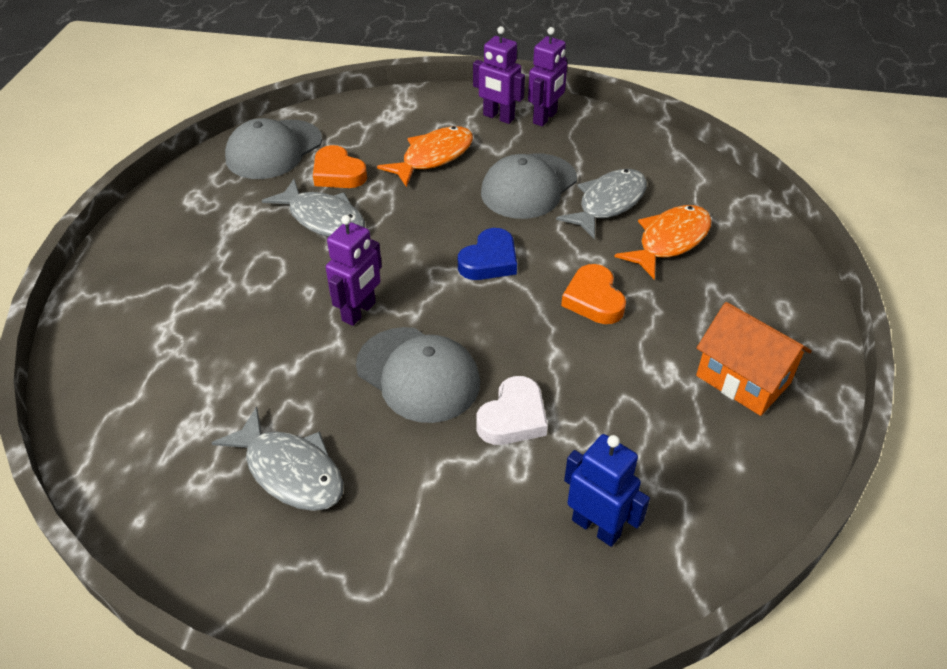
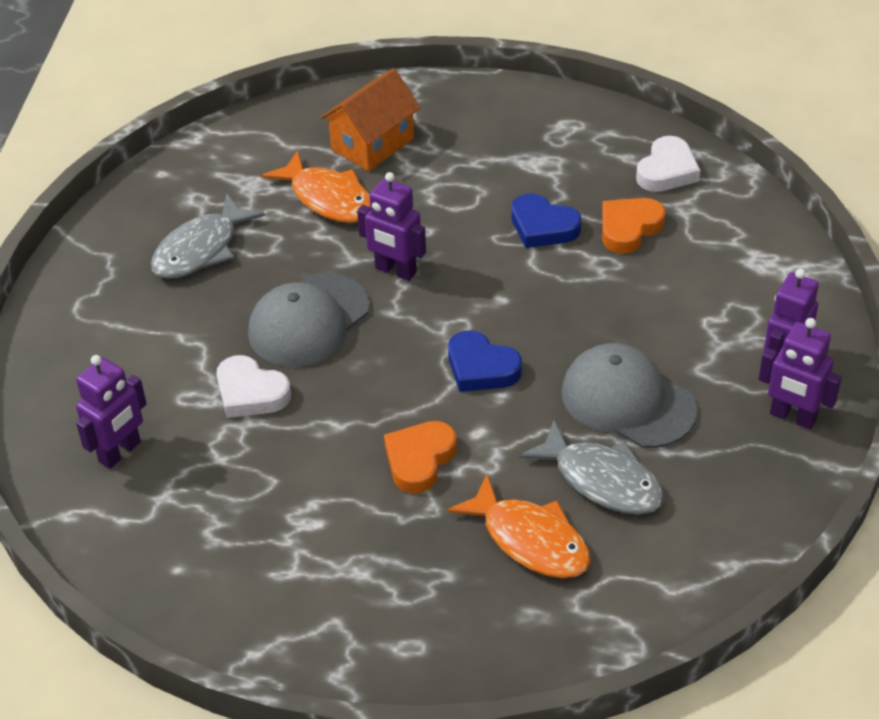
camera: 90 degrees right, 0 degrees up
grey cap [225,118,322,179] -> white heart [636,136,700,192]
grey fish [262,179,365,237] -> blue heart [511,193,581,248]
orange fish [377,126,473,187] -> orange fish moved to [262,150,370,223]
orange heart [561,264,626,324] -> orange heart turned 45 degrees counterclockwise [384,421,457,494]
blue robot [564,434,650,547] -> purple robot [76,355,147,469]
orange house [696,302,812,416] -> orange house moved to [320,68,420,171]

